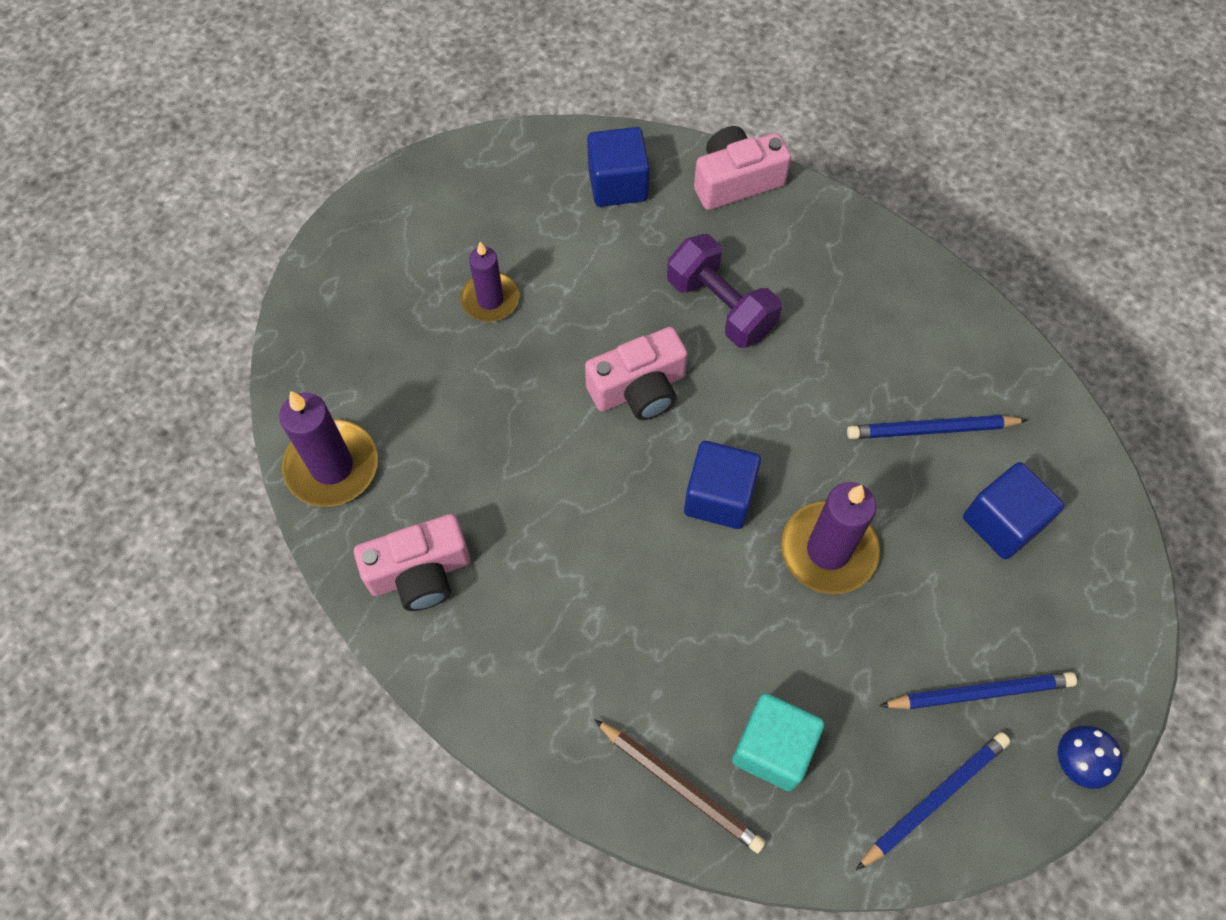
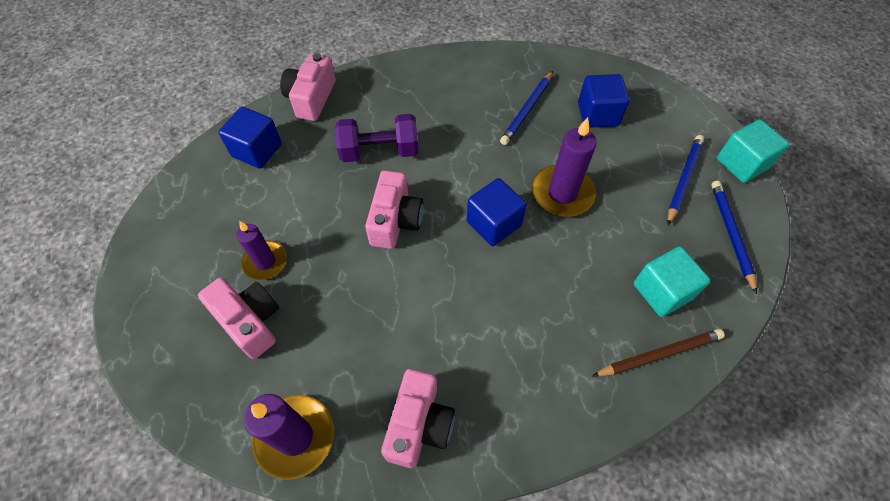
camera: 55 degrees left, 5 degrees down
blue mushroom [1058,726,1122,789] -> turquoise cube [717,119,789,183]
none -> pink camera [198,278,279,359]

